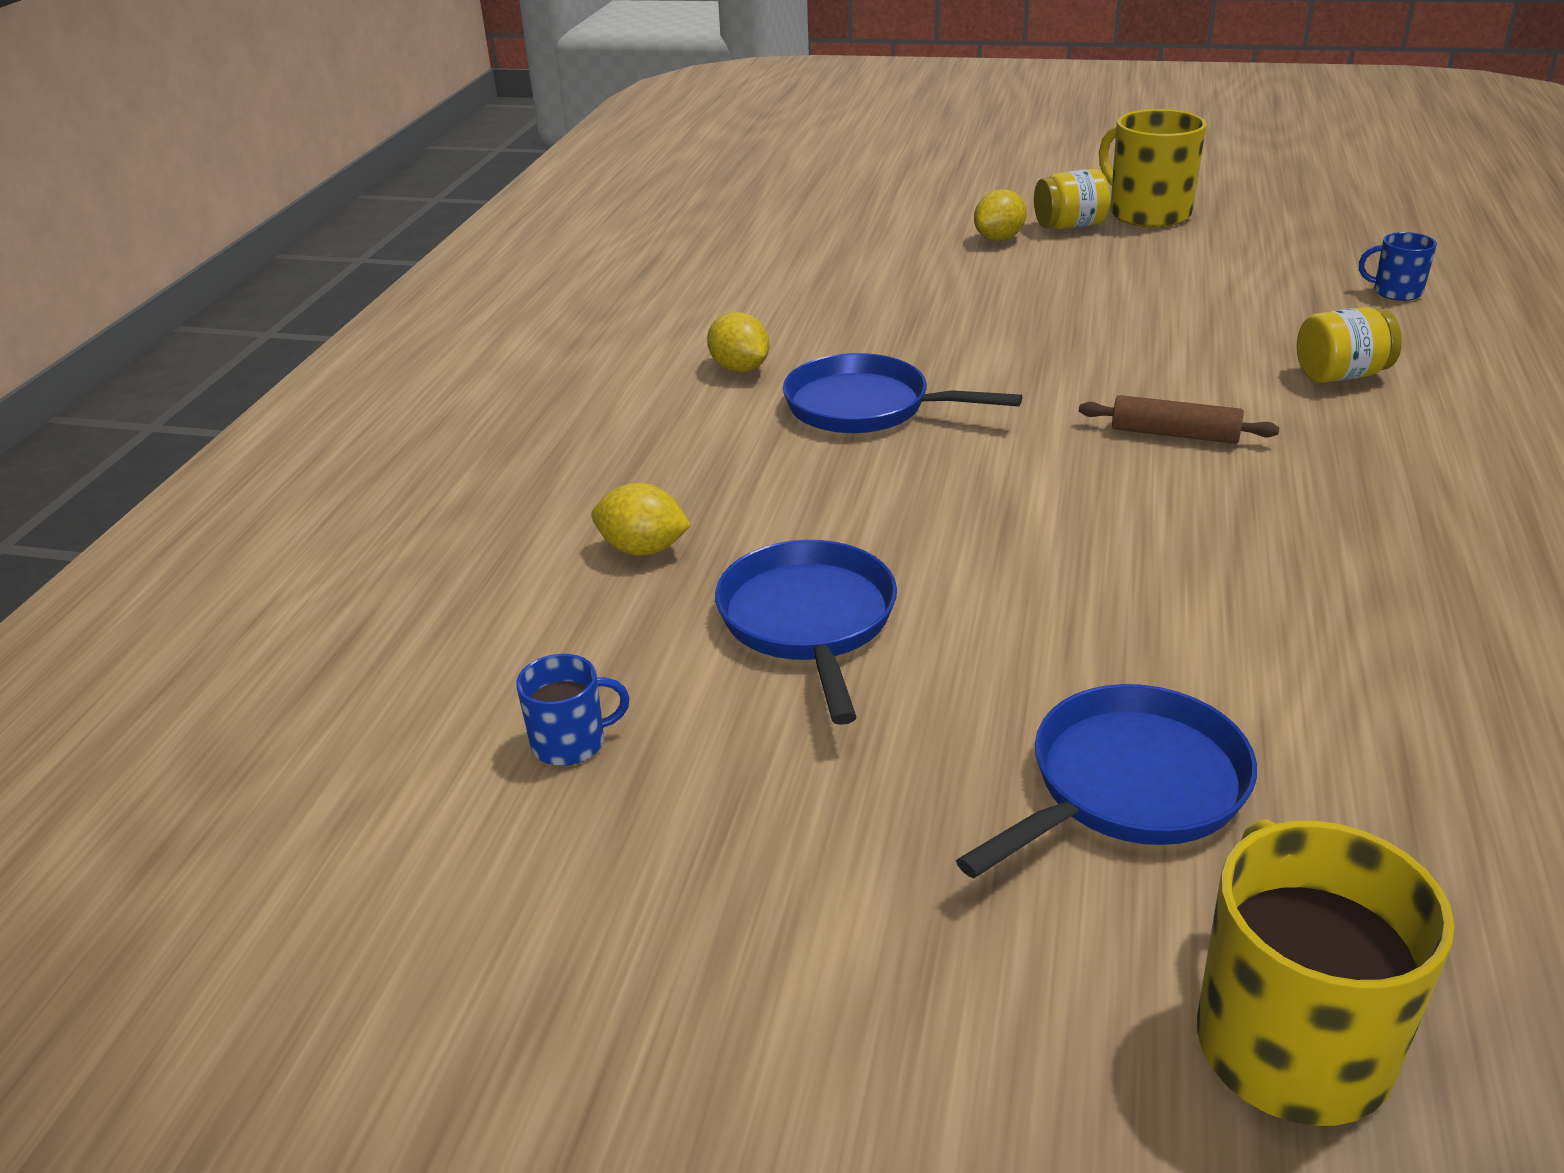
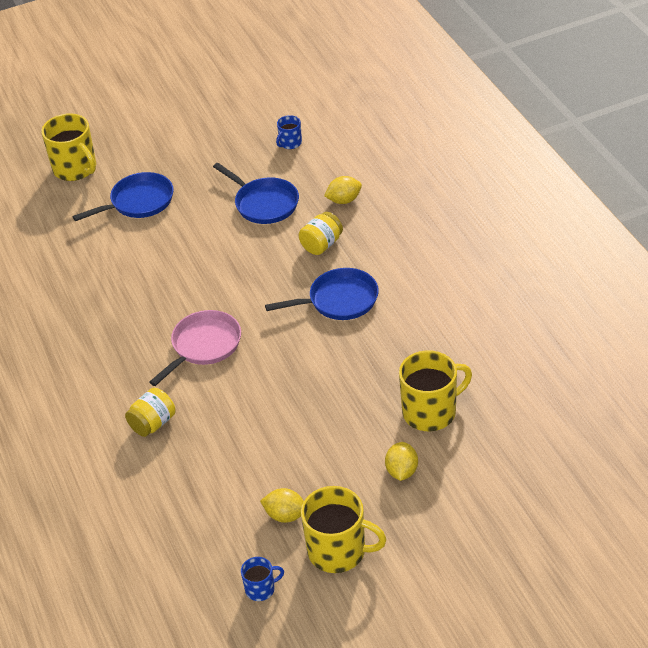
camera: 145 degrees right, 10 degrees up
yellow lemon [707,312,769,372] -> yellow lemon moved to [260,488,304,523]
blue pan [956,684,1257,878] -> blue pan turned 135 degrees counterclockwise [72,172,174,221]
yellow jar [1034,169,1110,230] -> yellow jar moved to [299,212,343,255]
brown rolling pin [1079,395,1279,444] -> pink pan [149,310,241,386]
blue mug [1359,232,1437,301] -> blue mug moved to [241,557,284,601]
none -> yellow mug [399,350,472,431]

